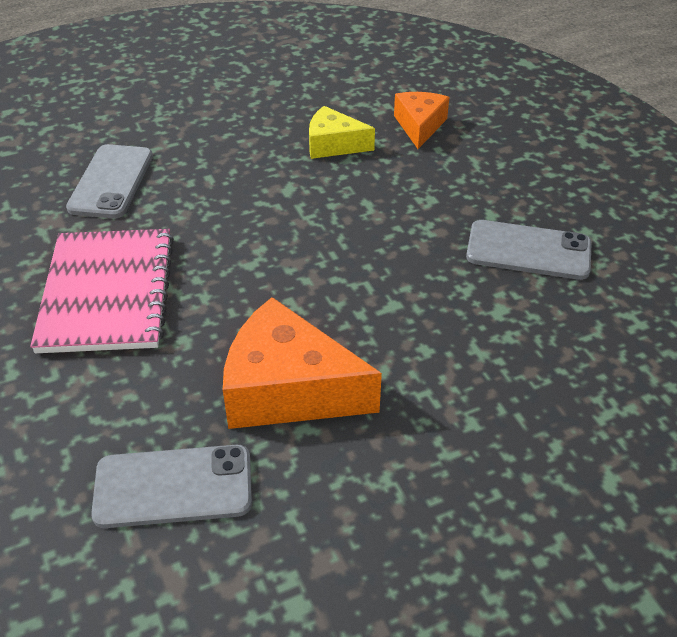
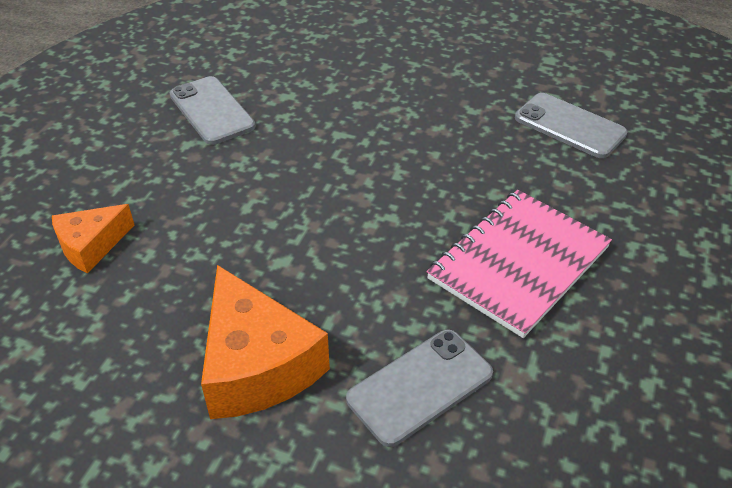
camera: 135 degrees left, 0 degrees up
orange cheese [223,297,382,429] -> orange cheese moved to [201,265,330,419]
yellow cheese [309,106,375,159] -> none

